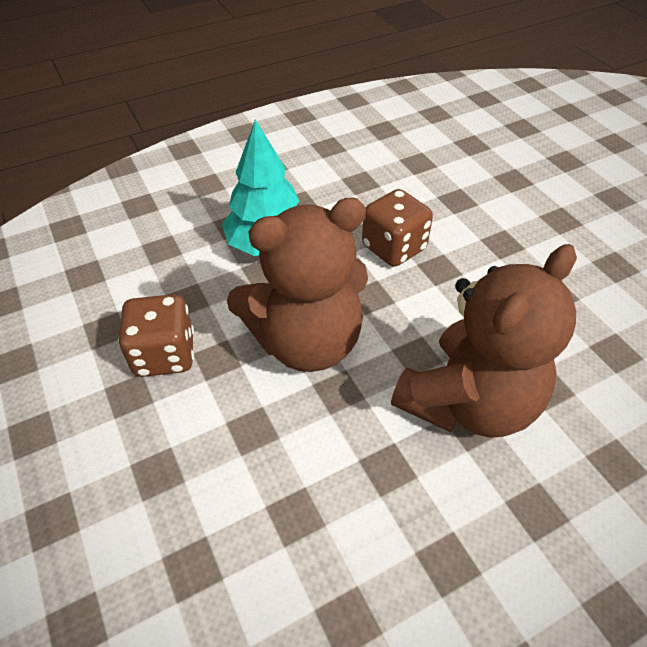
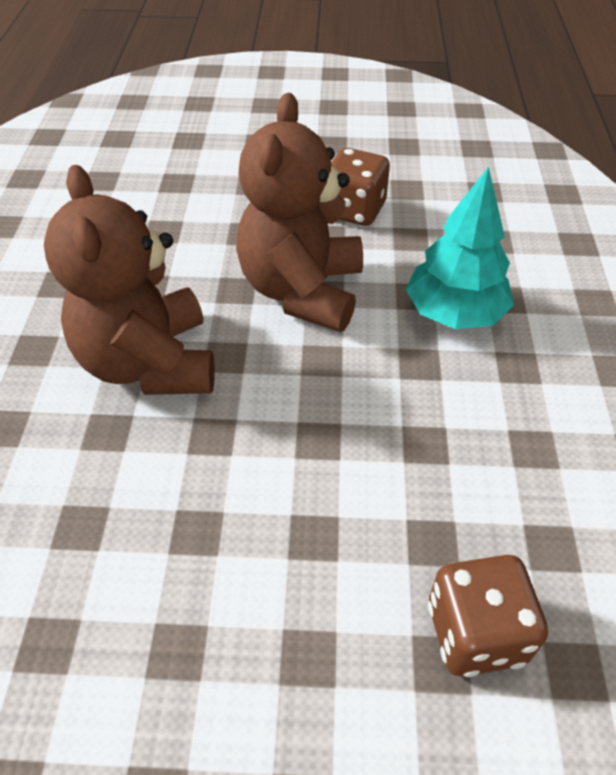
camera: 120 degrees right, 0 degrees up
brown dice [362,189,433,267] -> brown dice moved to [428,555,548,677]

